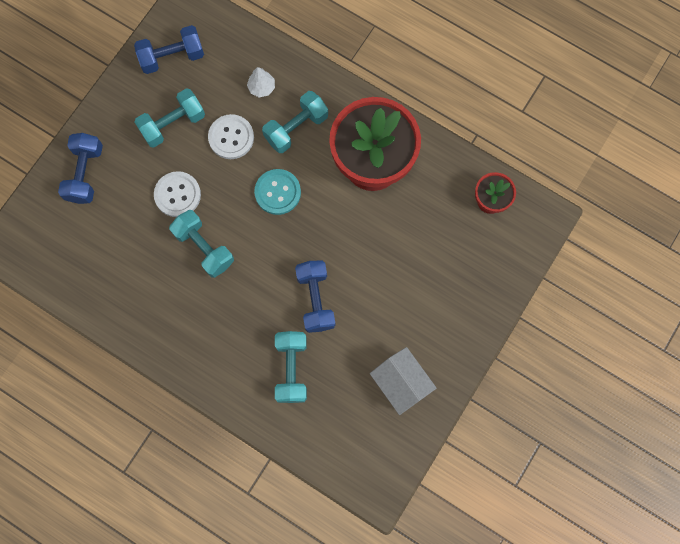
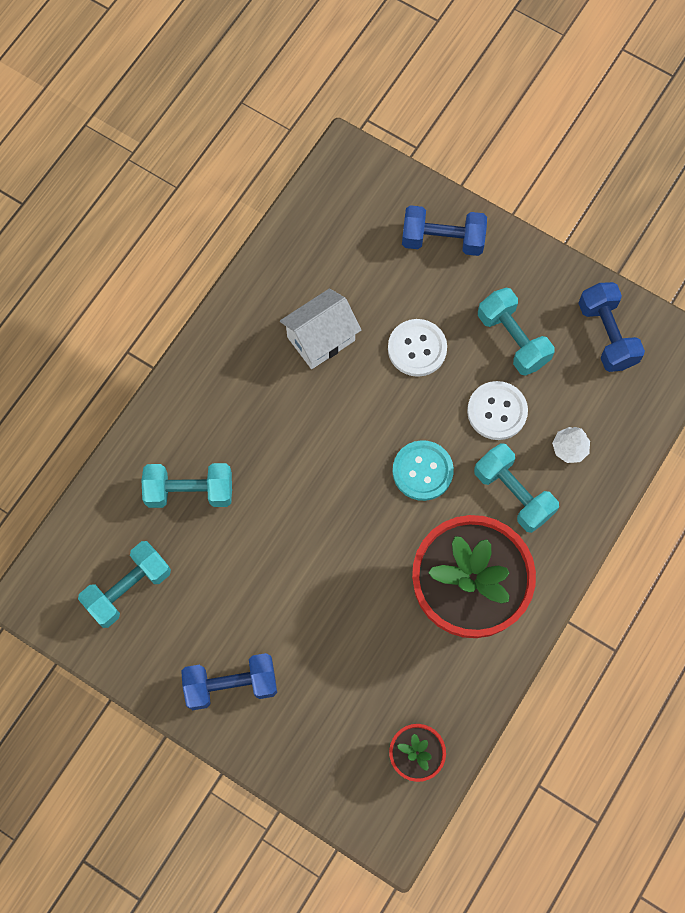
camera: 90 degrees right, 5 degrees down
turquoise dumbbell [169,210,234,278] -> turquoise dumbbell moved to [78,541,171,628]
blue dumbbell [295,260,335,333] -> blue dumbbell moved to [181,653,277,710]
white house [370,347,437,415] -> white house moved to [280,288,361,369]

